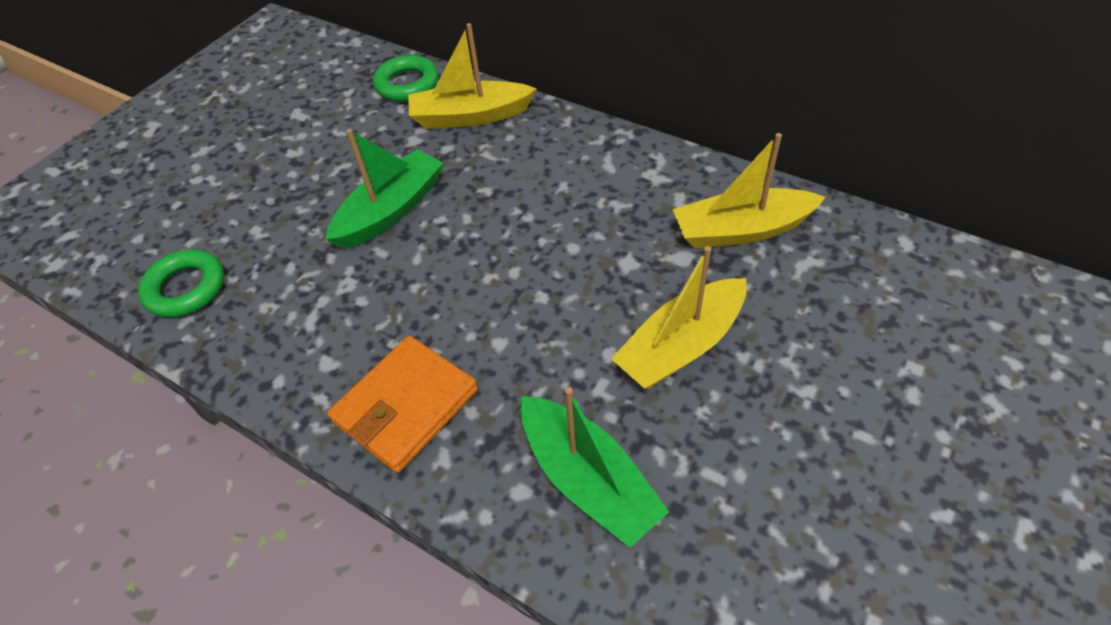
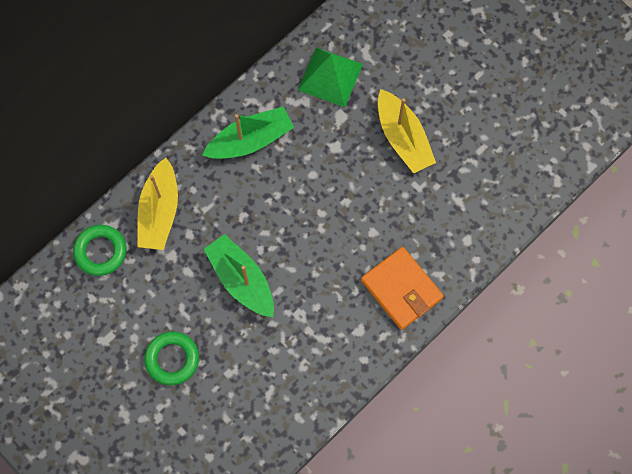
camera: 80 degrees left, 20 degrees up
green ring [138,249,224,318] -> green ring moved to [144,331,199,385]
green boat [521,387,669,547] -> green boat moved to [202,107,294,159]
yellow boat [673,133,826,248] -> green pyramid [298,47,363,107]

